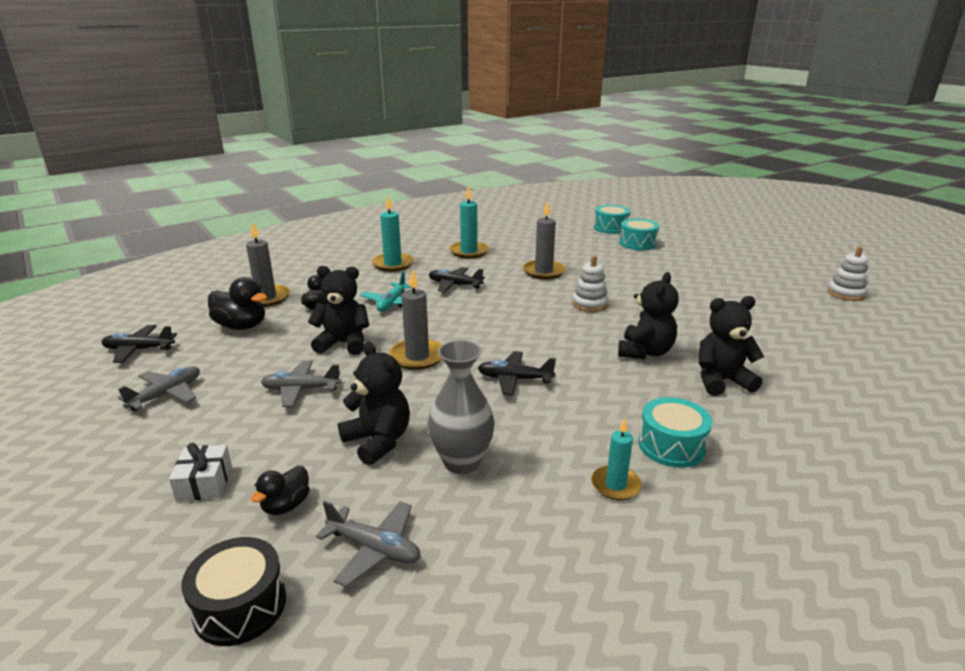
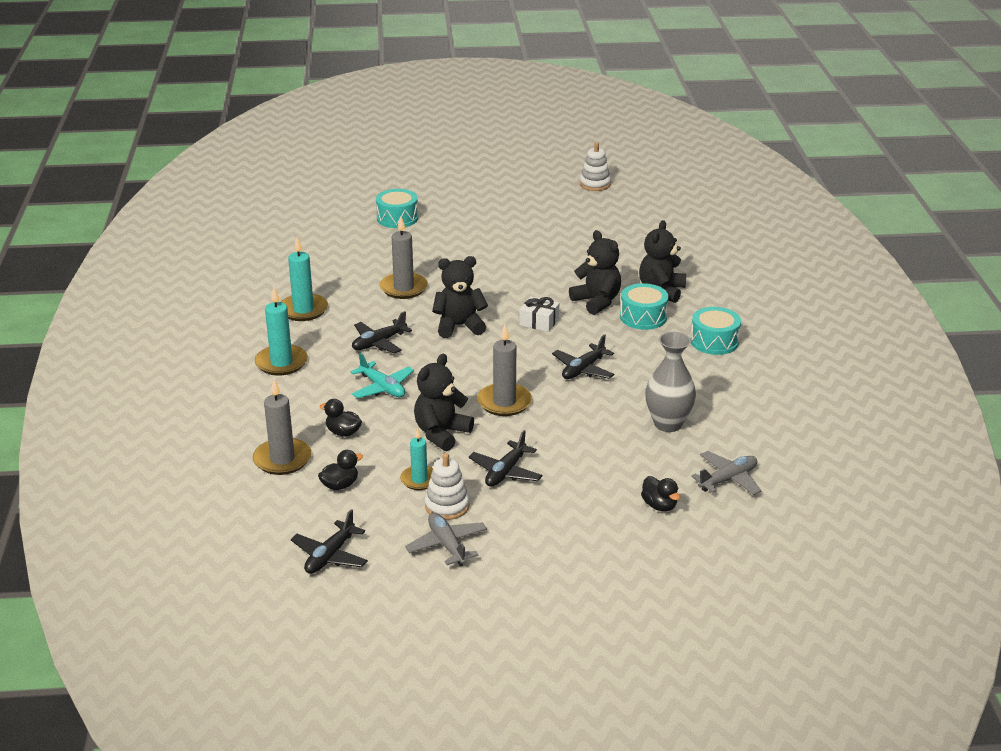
camera: 60 degrees left, 5 degrees up
white gift [169,443,232,502] -> white gift moved to [519,296,559,332]
black drum [182,537,286,646] -> none
black duck [208,277,268,330] -> black duck [318,450,363,490], size x0.60
grey plane [261,361,341,407] -> black plane [469,430,542,487]
black teddy bear [338,341,410,466] -> black teddy bear moved to [432,256,488,338]
white stacking toy [572,256,609,312] -> white stacking toy moved to [425,453,470,520]
turquoise candle [591,418,642,500] -> turquoise candle moved to [400,428,433,490]
turquoise drum [594,205,630,234] -> turquoise drum moved to [620,283,669,330]

